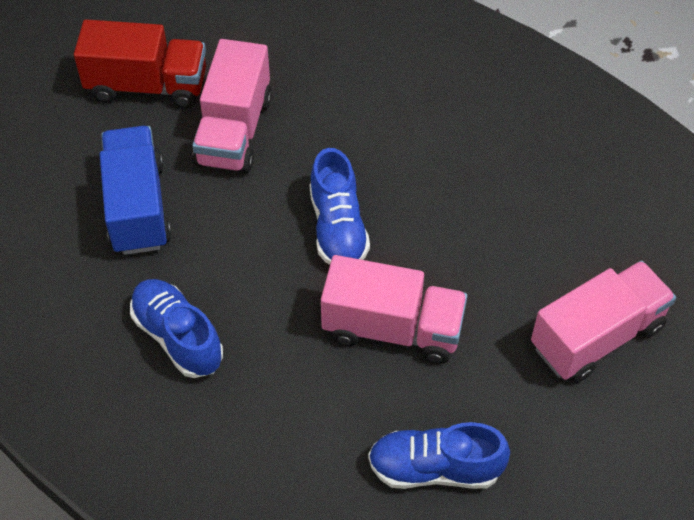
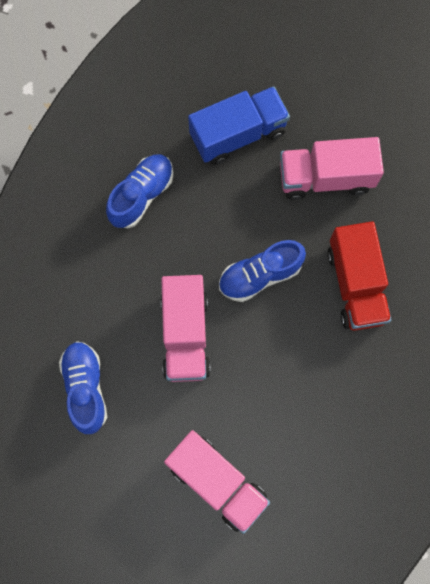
camera: 75 degrees right, 20 degrees up
red truck [74,19,206,108] -> red truck moved to [327,221,391,331]

